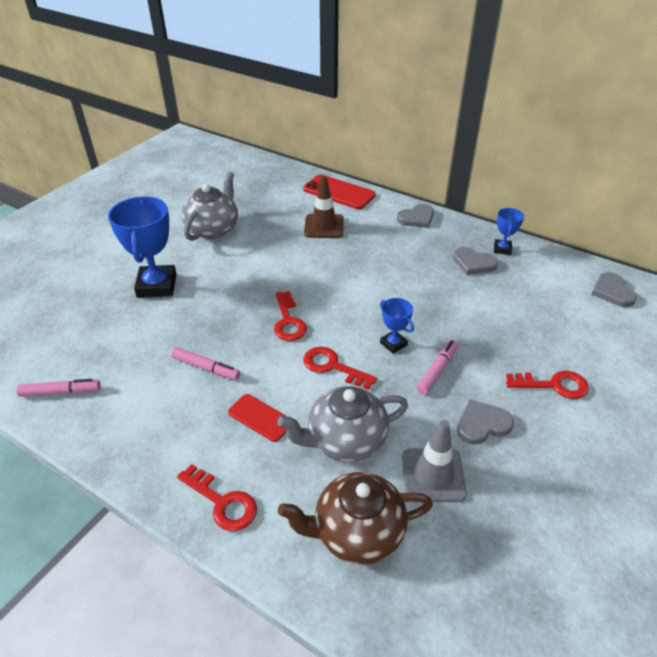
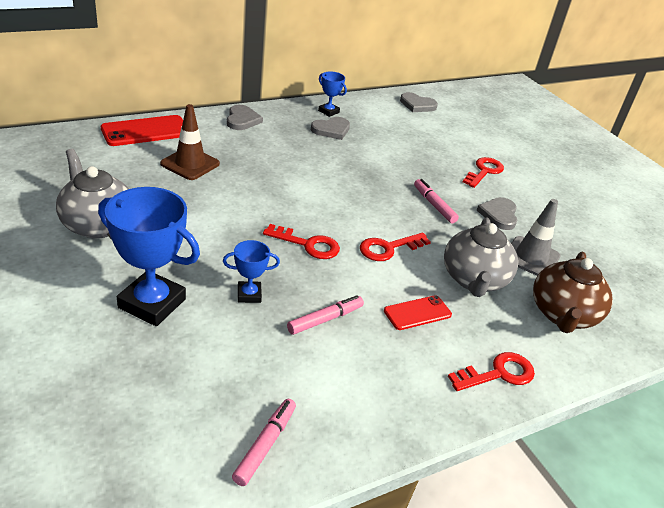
camera: 65 degrees left, 5 degrees down
blue trophy [380,298,414,353] -> blue trophy moved to [223,240,280,303]

